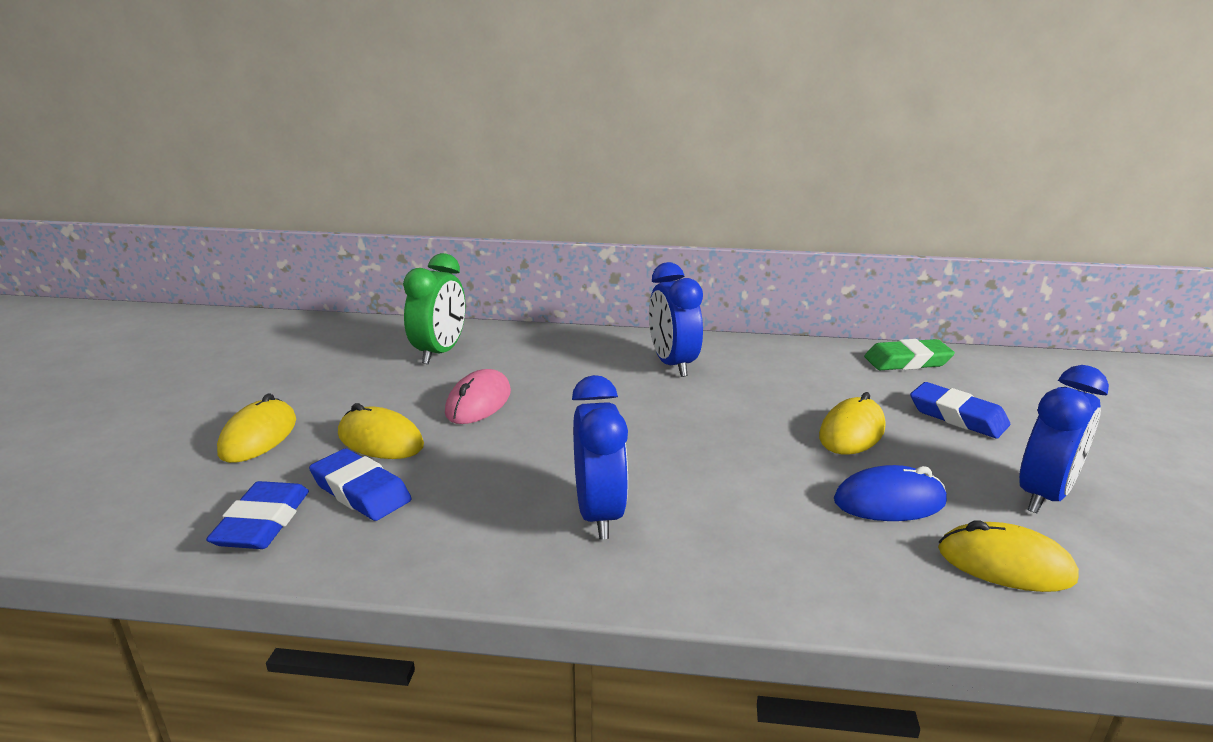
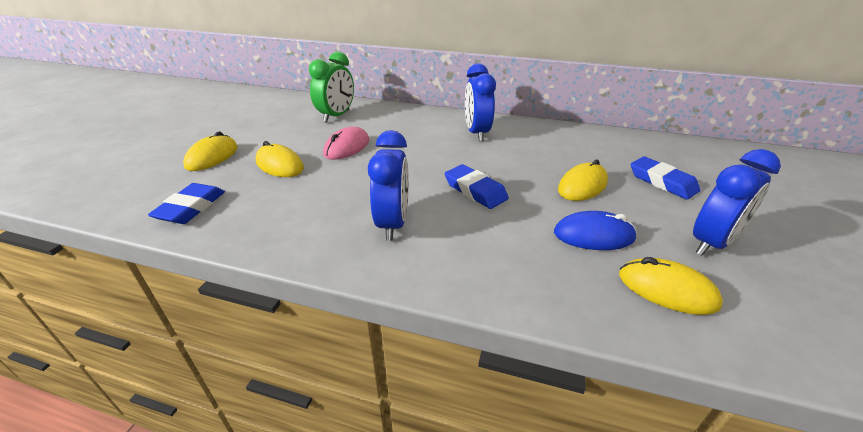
camera: 10 degrees right, 10 degrees up
blue eraser [309,449,411,521] -> blue eraser moved to [445,164,509,209]
green eraser [864,339,955,370] -> none

